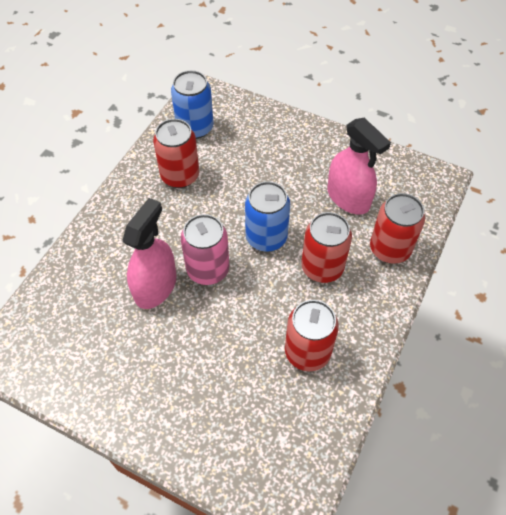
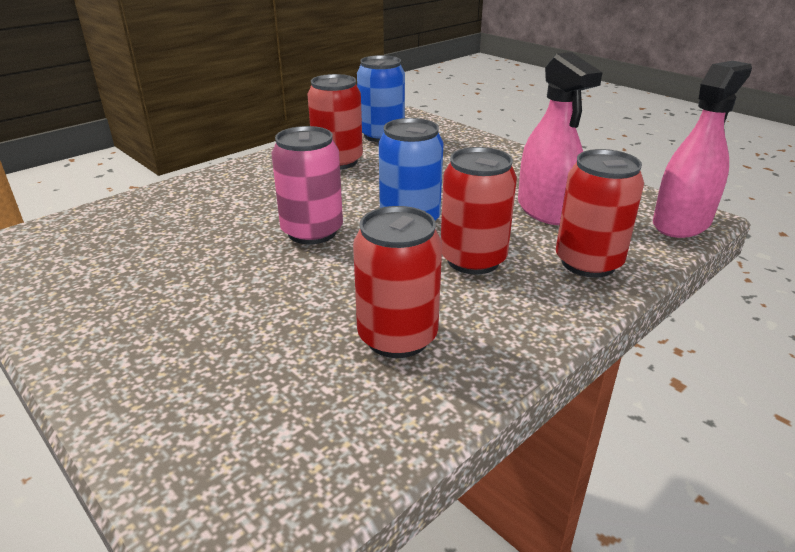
camera: 20 degrees right, 25 degrees down
pink spray bottle [122,198,177,309] -> pink spray bottle moved to [653,61,752,238]

